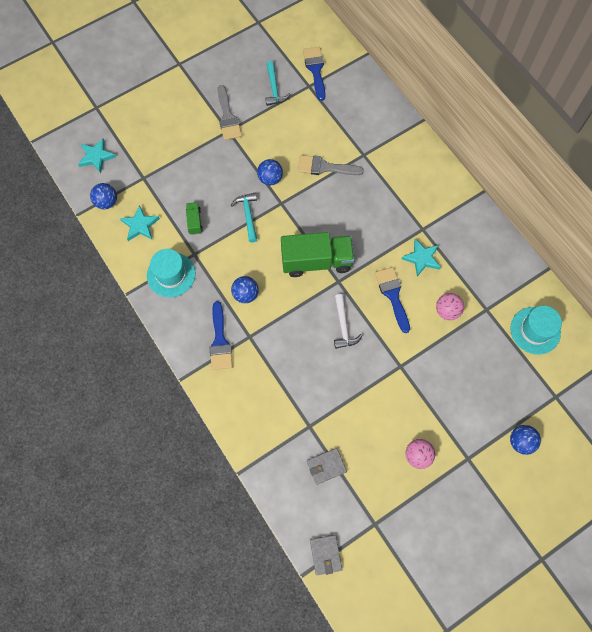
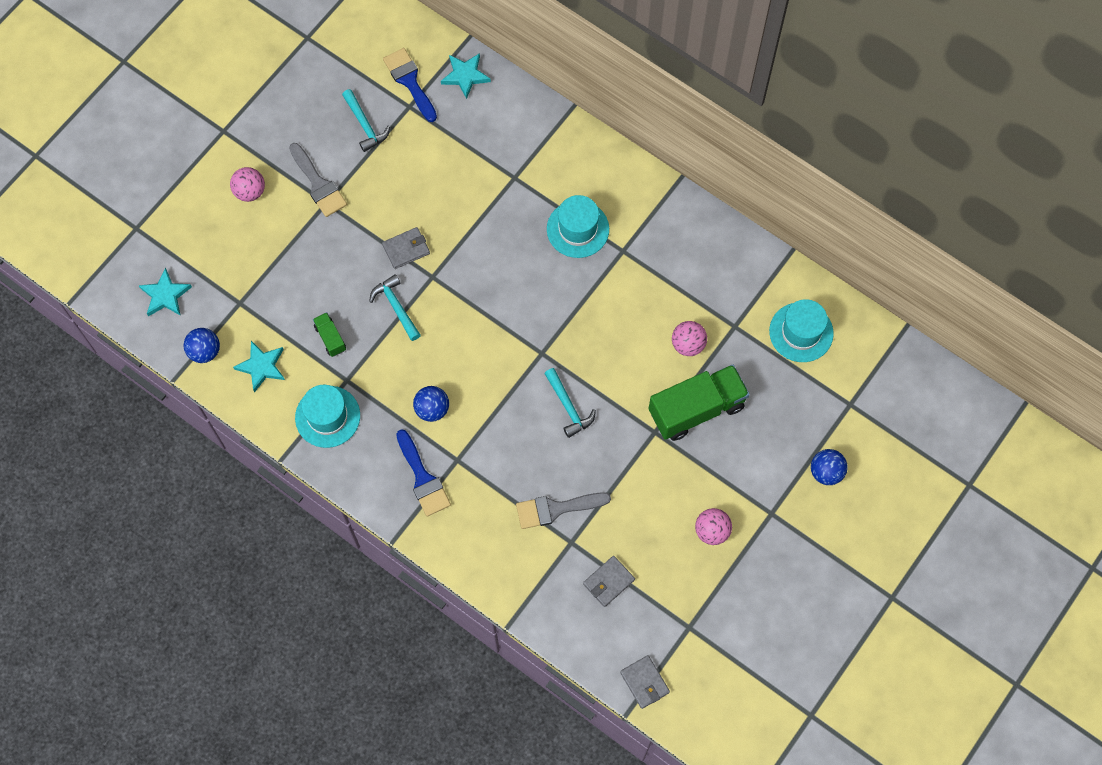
camera: 20 degrees left, 0 degrees up
blue ball [257,159,283,186] -> grey wallet [382,227,430,269]
green truck [281,232,355,277] -> green truck moved to [649,364,750,441]
grey brush [298,155,364,175] -> grey brush moved to [516,492,611,529]
white hammer [334,294,363,349] -> turquoise hammer [544,368,596,438]
blue brush [375,267,410,333] -> none
turquoise star [402,239,441,277] -> turquoise star moved to [441,53,491,99]
none -> pink ball [230,167,265,202]
none -> turquoise hat [547,195,609,258]

